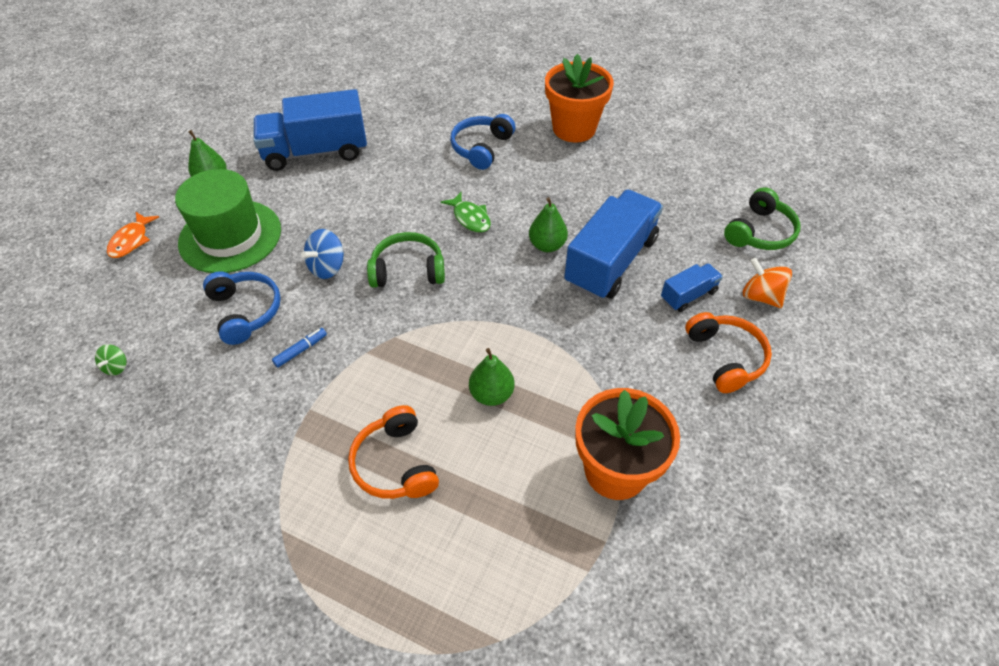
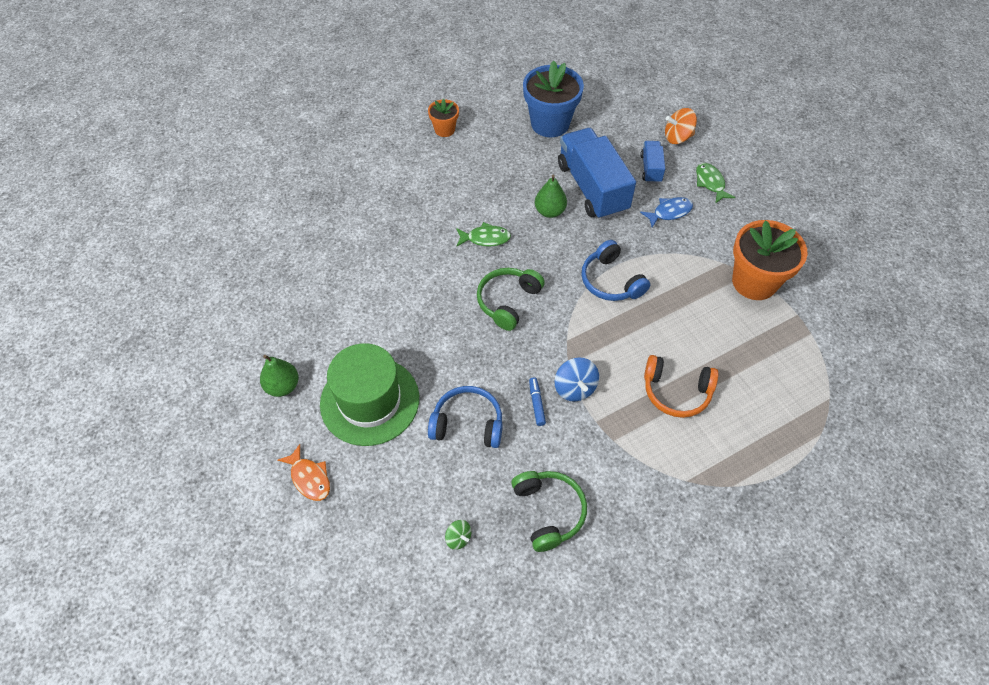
camera: 55 degrees left, 5 degrees up
blue truck [253,89,367,171] -> none
blue spinning top [301,229,344,279] -> blue spinning top moved to [555,358,599,401]
blue headphones [450,114,515,170] -> blue headphones moved to [581,240,650,301]
green pear [469,348,515,406] -> none
orange flower pot [545,54,614,143] -> orange flower pot [428,99,459,137], size x0.52
orange headphones [685,312,772,393] -> green fish [696,163,735,204]
green headphones [724,187,800,250] -> green headphones moved to [511,471,587,552]
none -> blue flower pot [523,61,584,137]
none -> blue fish [640,197,693,227]

